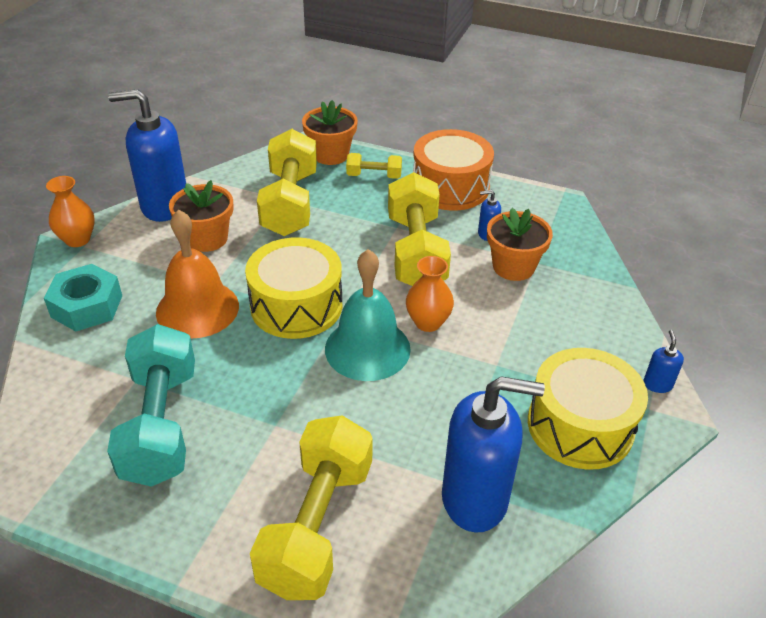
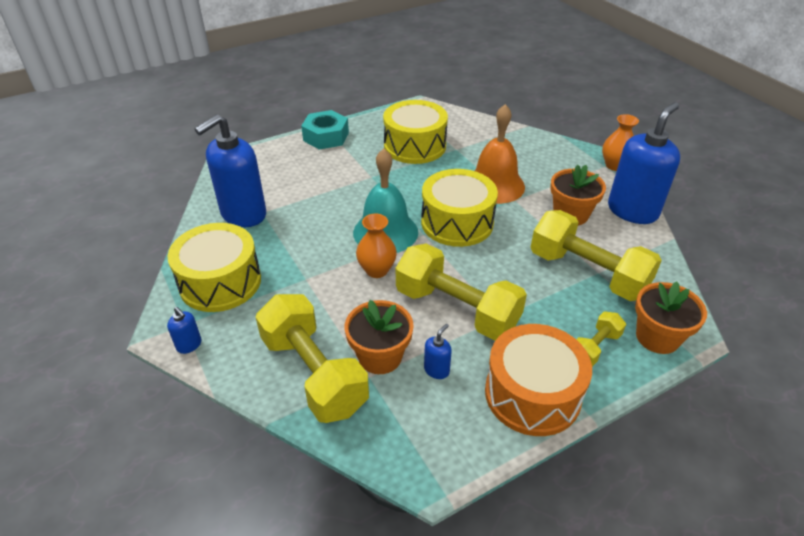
camera: 130 degrees right, 0 degrees up
turquoise nut [44,264,122,331] -> turquoise nut moved to [301,110,349,150]
turquoise dumbbell [107,324,195,487] -> yellow drum [383,100,448,164]
yellow dumbbell [250,415,373,600] -> yellow dumbbell moved to [256,294,369,423]

